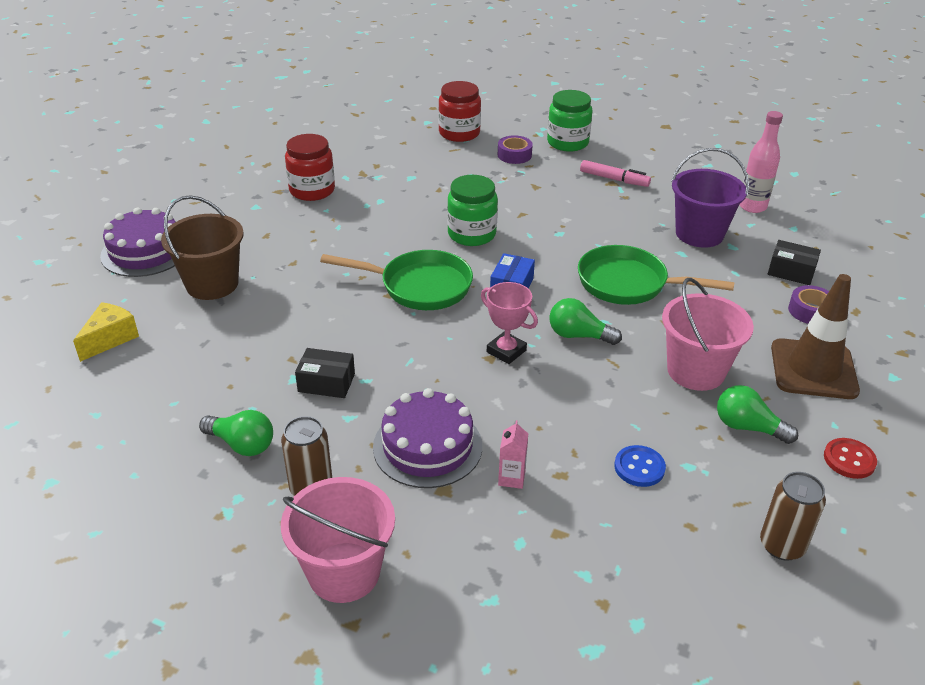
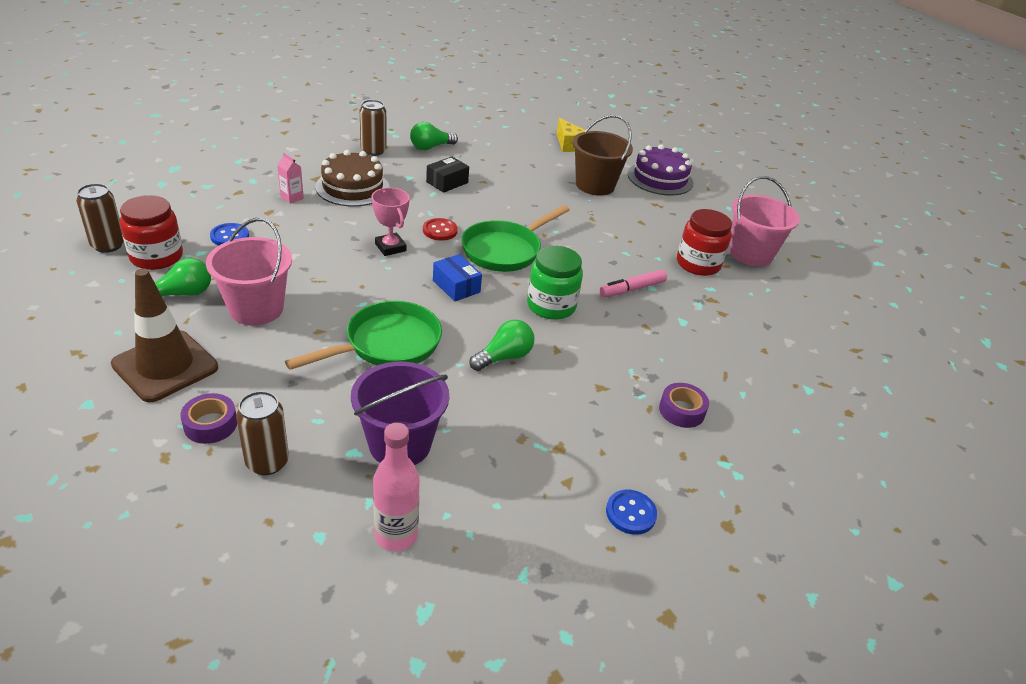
camera: 120 degrees right, 0 degrees up
pink bucket [281,477,395,603] -> pink bucket moved to [730,176,800,267]
purple cake [373,388,482,488] -> brown cake [315,150,390,206]
red jar [438,81,481,142] -> red jar moved to [120,195,183,270]
pink trophy [481,282,538,364] -> pink trophy turned 75 degrees clockwise [372,188,410,256]
green jar [547,90,593,152] -> none
green light bulb [550,298,622,345] -> green light bulb moved to [469,320,534,371]
pink marker [580,160,651,187] -> pink marker moved to [599,270,667,297]
black box [768,240,821,285] -> brown can [236,391,289,475]
red button [824,438,877,479] -> red button moved to [423,218,458,241]
none -> blue button [606,490,657,535]

